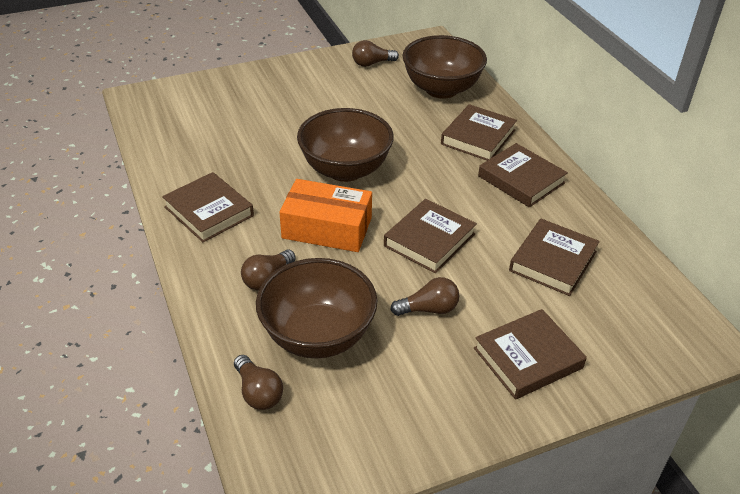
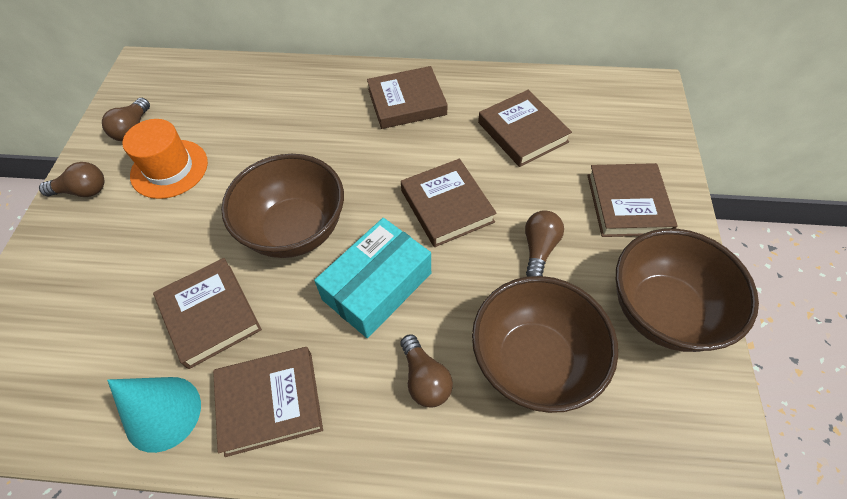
camera: 60 degrees left, 15 degrees up
brown light bulb [234,355,283,410] -> brown light bulb moved to [39,162,104,197]
orange box [279,179,372,252] -> turquoise box [314,218,431,338]
brown bowl [402,35,487,99] -> brown bowl moved to [616,229,759,352]
brown book [441,104,517,160] -> brown book moved to [153,258,262,369]
none -> turquoise cone [107,377,201,453]
none -> orange hat [122,119,208,199]

